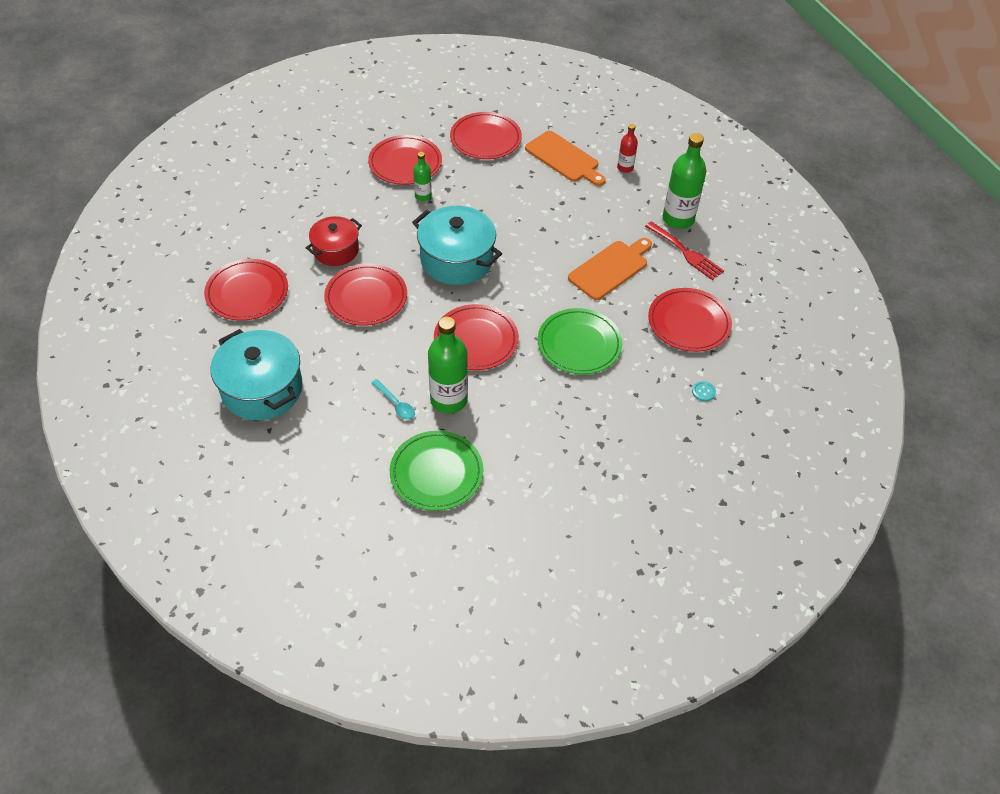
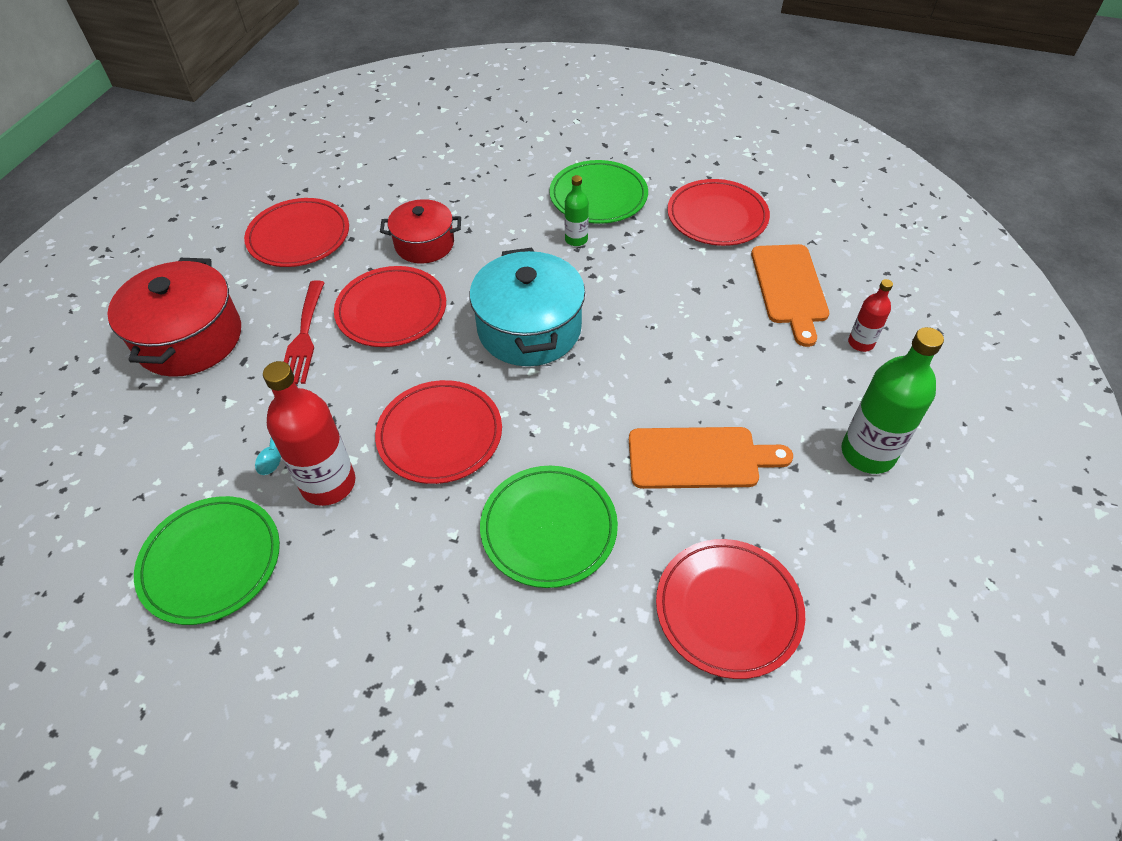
camera: 45 degrees right, 0 degrees up
turquoise pot [211,329,303,421] -> red pot [107,258,241,377]
red plate [368,135,442,185] -> green plate [549,160,648,224]
green bottle [428,317,468,414] -> red bottle [263,361,356,506]
red fork [645,221,724,280] -> red fork moved to [284,280,325,384]
turquoise button [692,381,716,401] -> none

